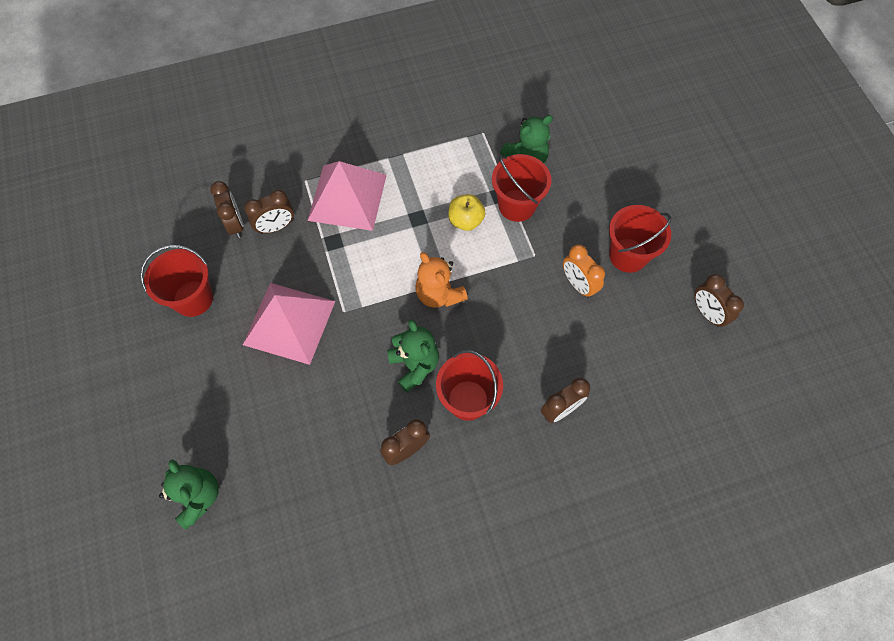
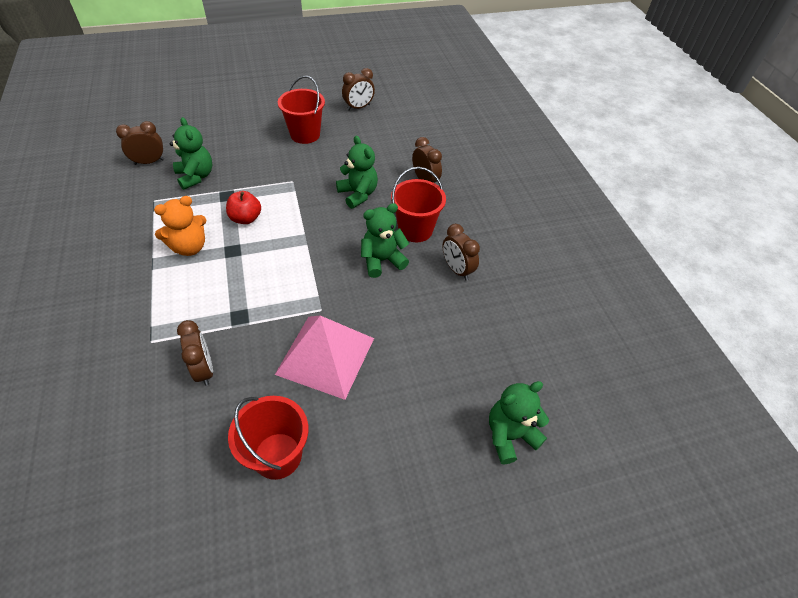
camera: 90 degrees left, 15 degrees down
brown clock [210,181,244,238] -> brown clock moved to [116,121,164,165]
pink pyramid [308,161,387,231] -> none
orange teddy bear [415,252,468,308] -> orange teddy bear moved to [154,196,206,256]
yellow apple [448,194,486,231] -> red apple [226,191,261,224]
red bucket [492,154,551,222] -> none
orange clock [563,245,605,298] -> none
none -> green teddy bear [336,136,378,209]

